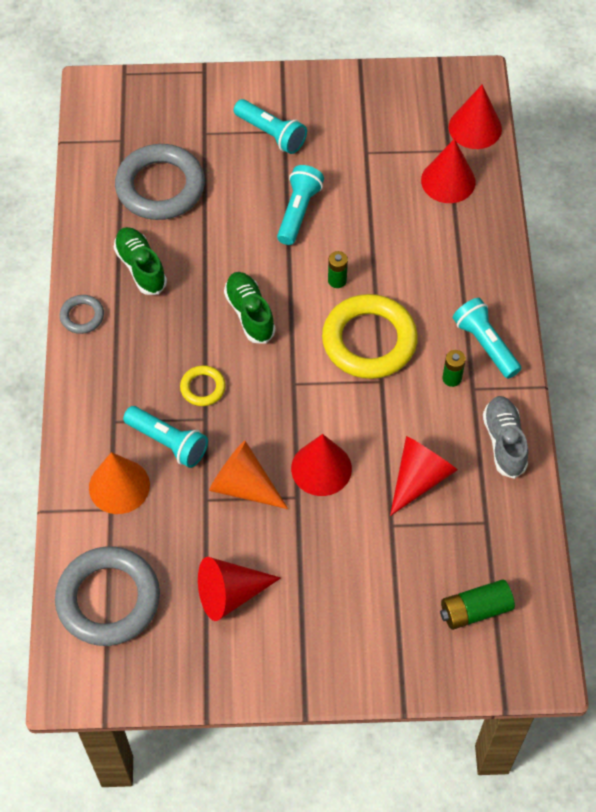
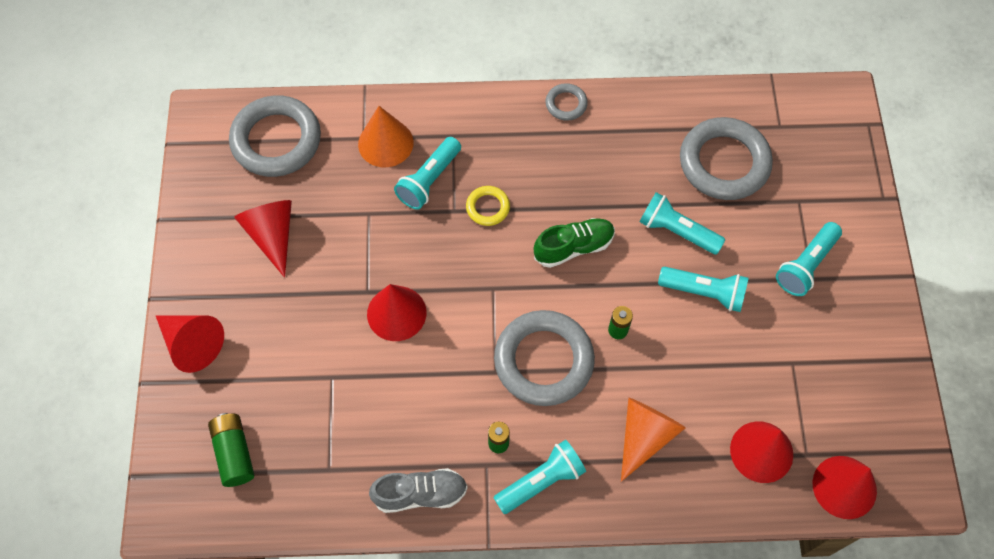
camera: 90 degrees right, 5 degrees up
green shoe [114,227,167,295] -> none
orange cone [209,441,288,509] -> orange cone moved to [621,398,686,482]
yellow ring [322,294,418,379] -> grey ring [494,310,595,406]
red cone [390,436,457,516] -> red cone moved to [156,315,224,373]
none -> turquoise flashlight [639,192,725,255]

